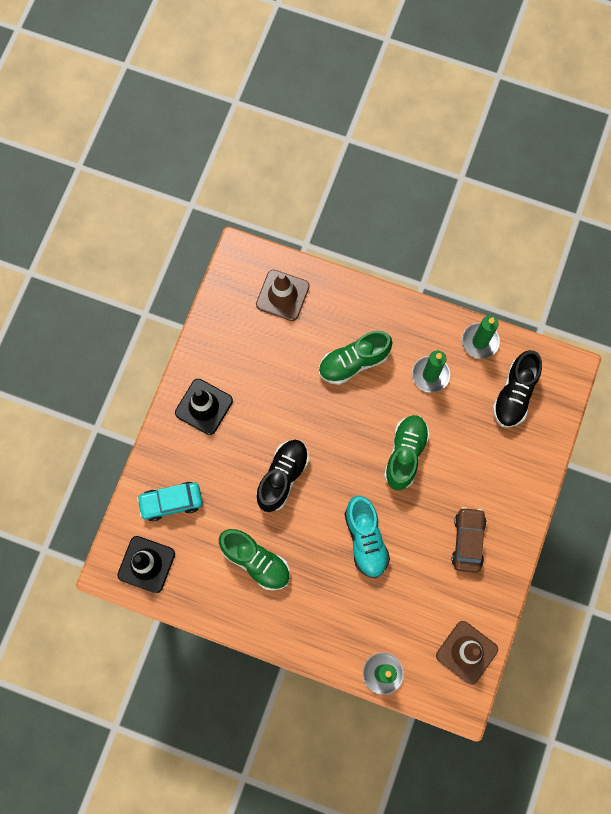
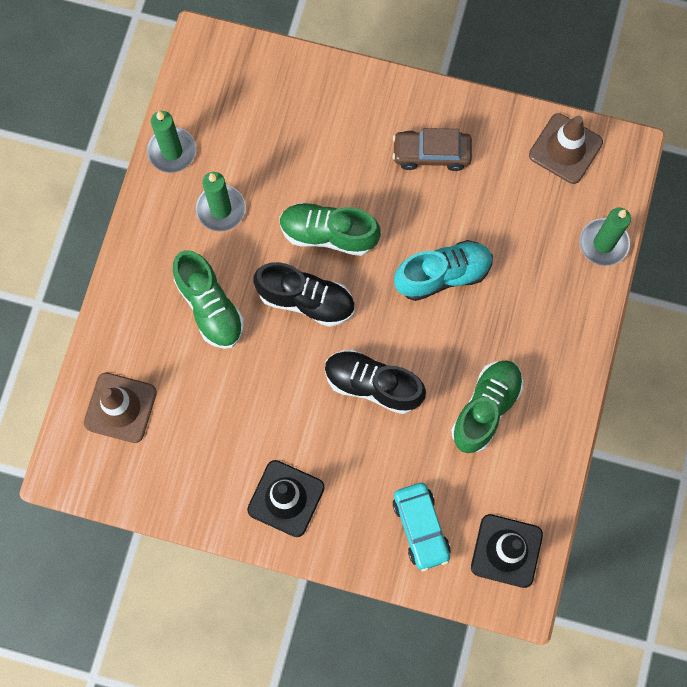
camera: 95 degrees left, 0 degrees up
black shoe [493,350,542,428] -> black shoe moved to [253,262,355,327]

